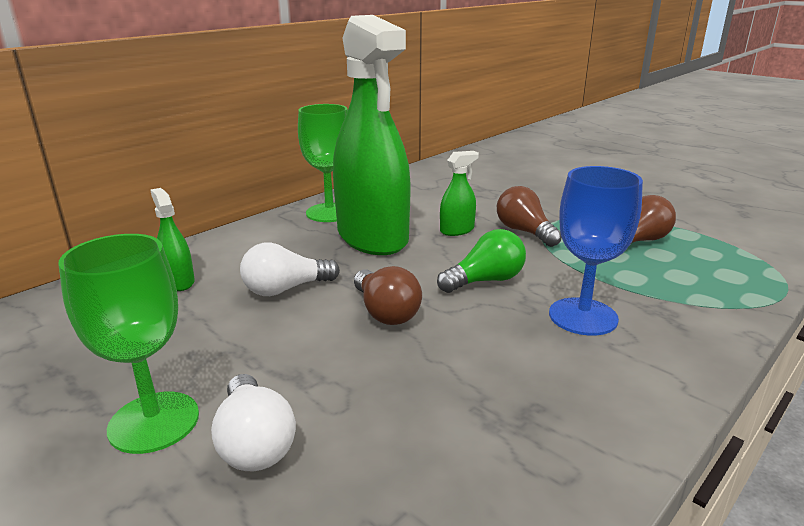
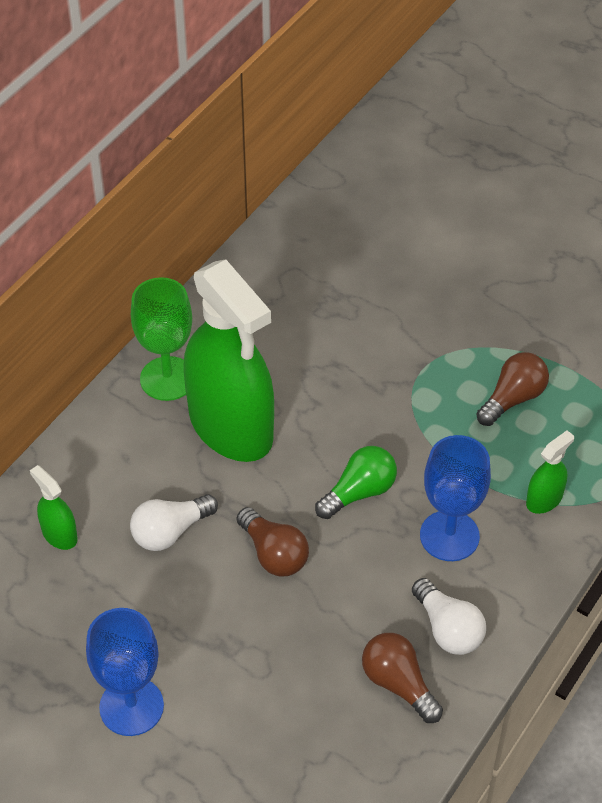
camera: 10 degrees left, 25 degrees up
green goblet [58,234,199,454] -> blue goblet [86,608,164,736]
white light bulb [211,374,296,471] -> white light bulb moved to [412,578,486,655]
green spray bottle [440,151,479,236] -> green spray bottle moved to [526,430,574,514]
brown light bulb [497,186,562,247] -> brown light bulb moved to [362,633,443,723]

